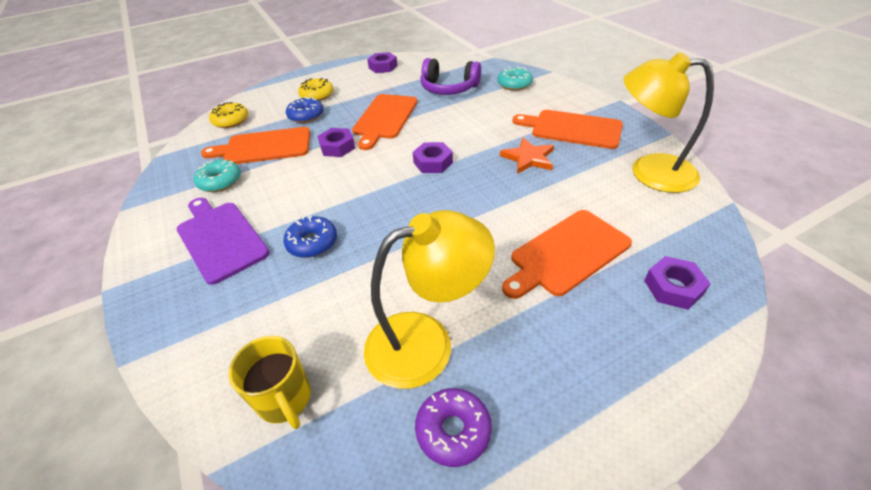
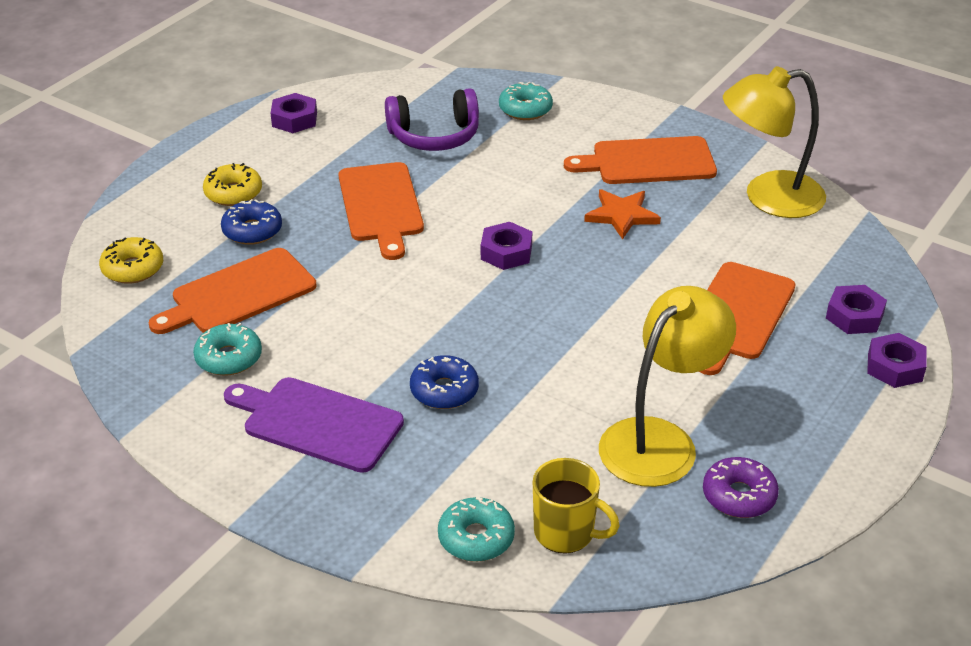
camera: 30 degrees left, 5 degrees down
purple nut [317,128,355,157] -> purple nut moved to [867,333,927,388]
none -> turquoise donut [438,497,515,562]

